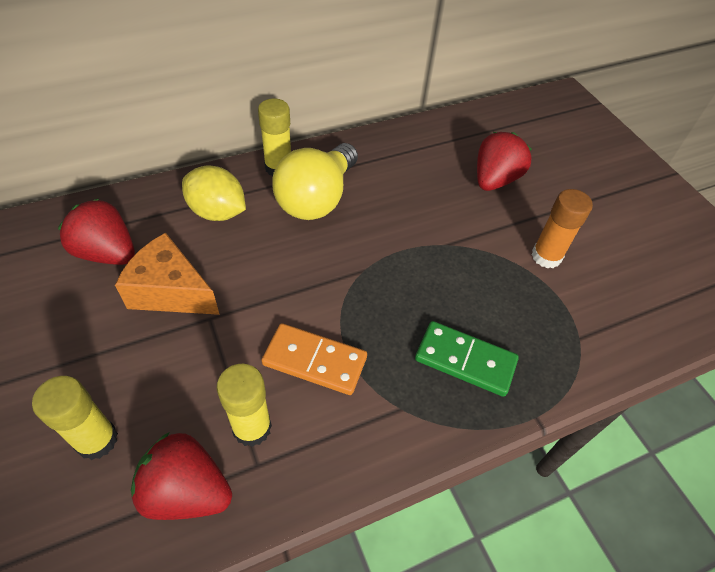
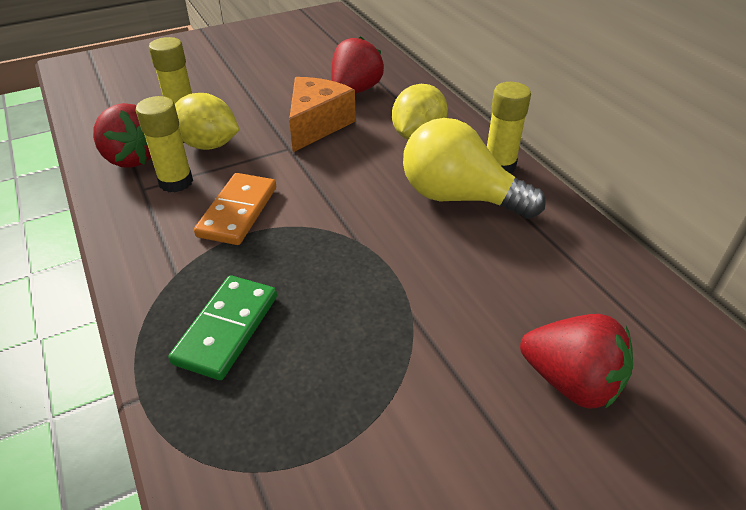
camera: 90 degrees right, 10 degrees down
red strawberry [131,433,232,520] -> red strawberry turned 120 degrees clockwise [93,103,151,168]
orange glue stick [531,189,593,268] -> none
none -> yellow lemon [175,93,239,150]

